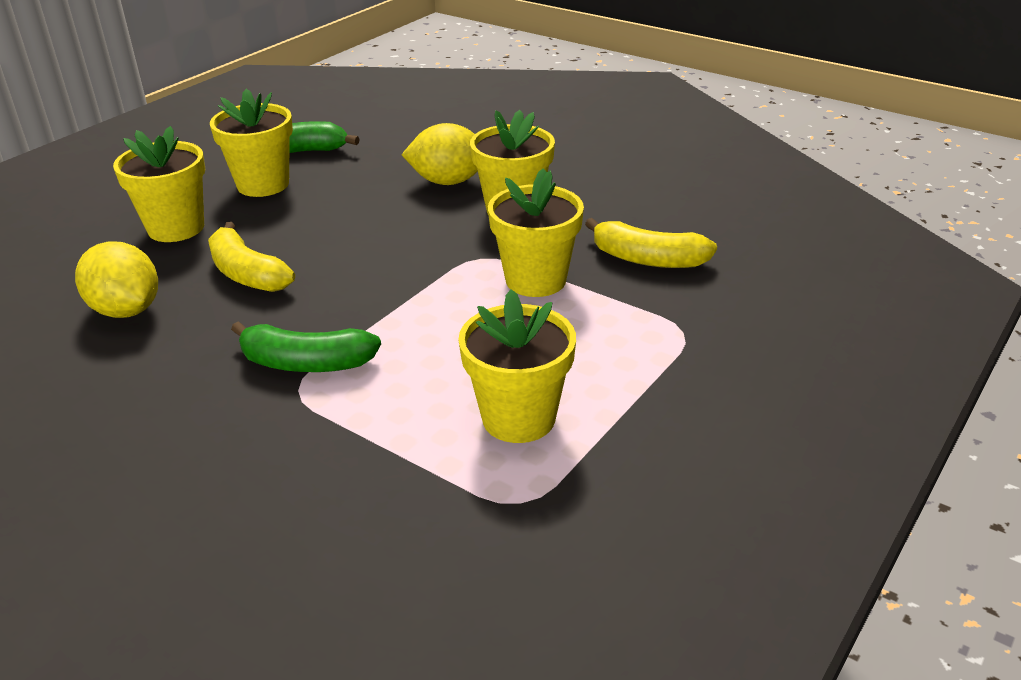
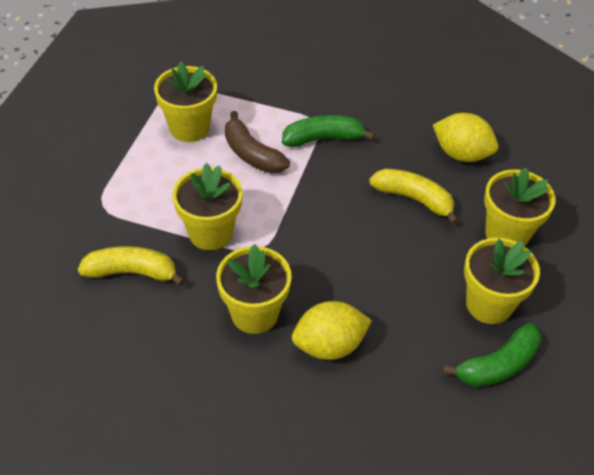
camera: 160 degrees right, 15 degrees up
none -> brown banana [225,111,290,173]

